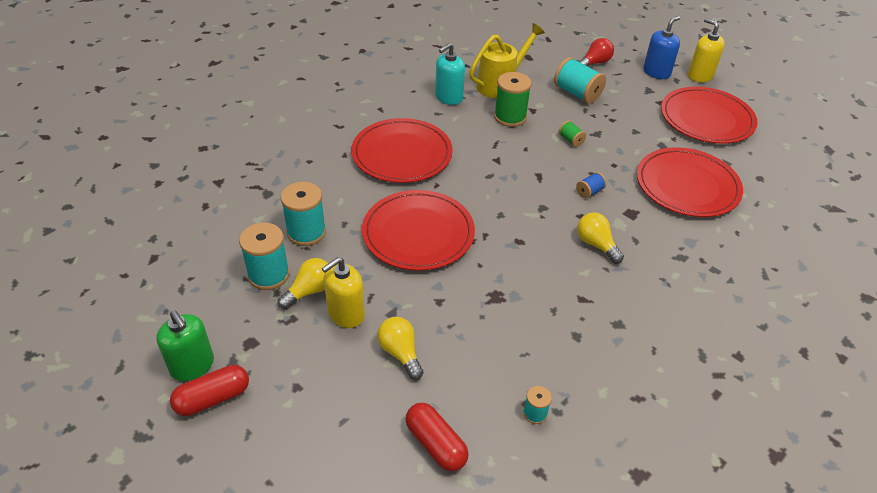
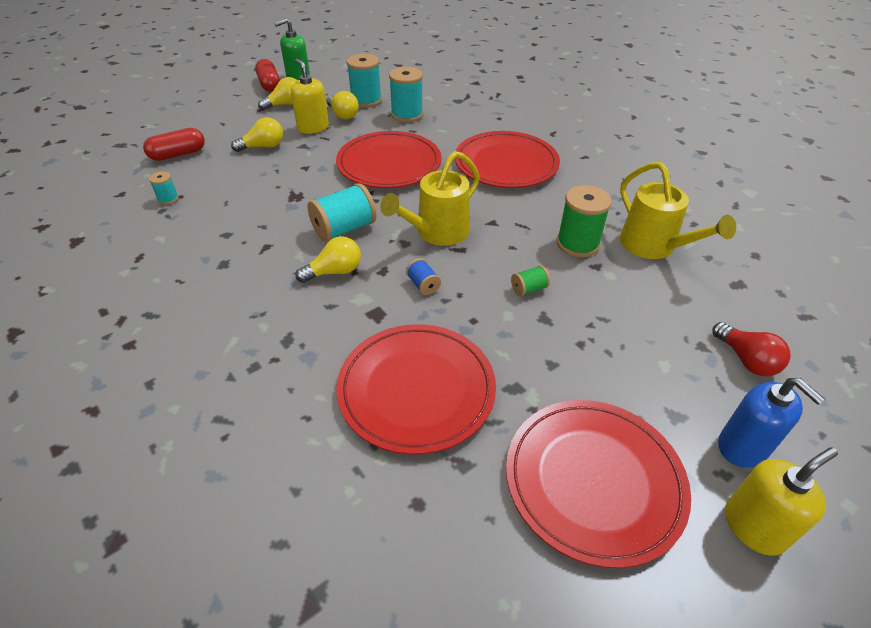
camera: 100 degrees right, 0 degrees up
turquoise soap dispenser [435,43,465,105] -> none
turquoise spool [554,57,606,104] -> turquoise spool moved to [307,183,377,242]
none -> yellow light bulb [258,77,298,110]
none -> yellow watering can [380,151,480,246]

